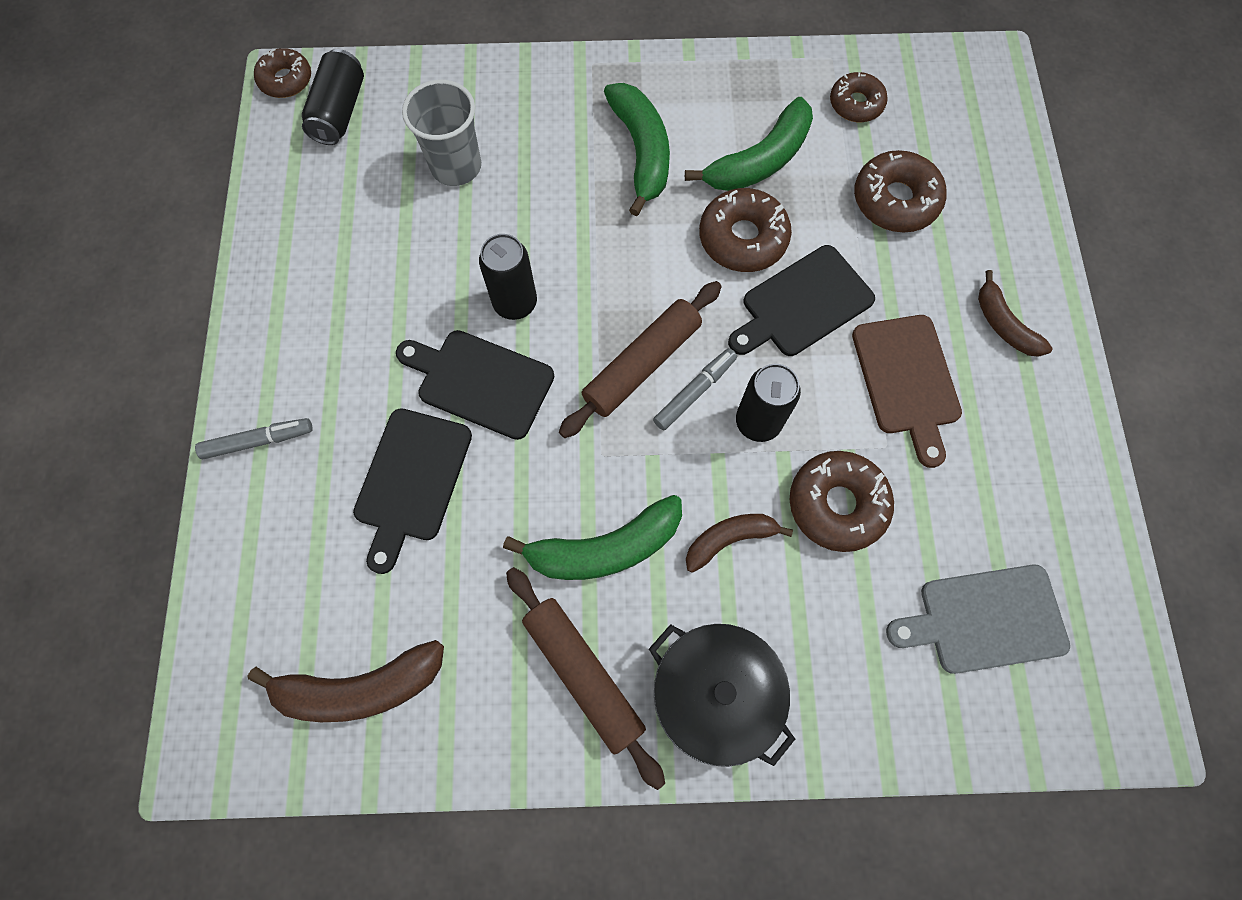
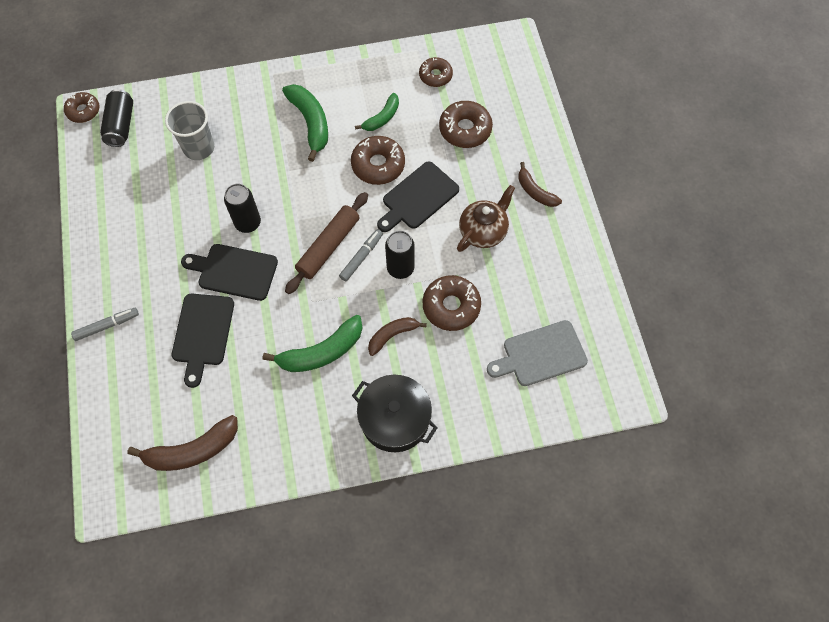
camera: 10 degrees left, 5 degrees down
brown rolling pin [506,567,665,790] -> none
green banana [685,97,813,191] -> green banana [355,93,399,131], size x0.62
brown cutting board [852,315,962,468] -> brown teapot [457,185,515,252]

